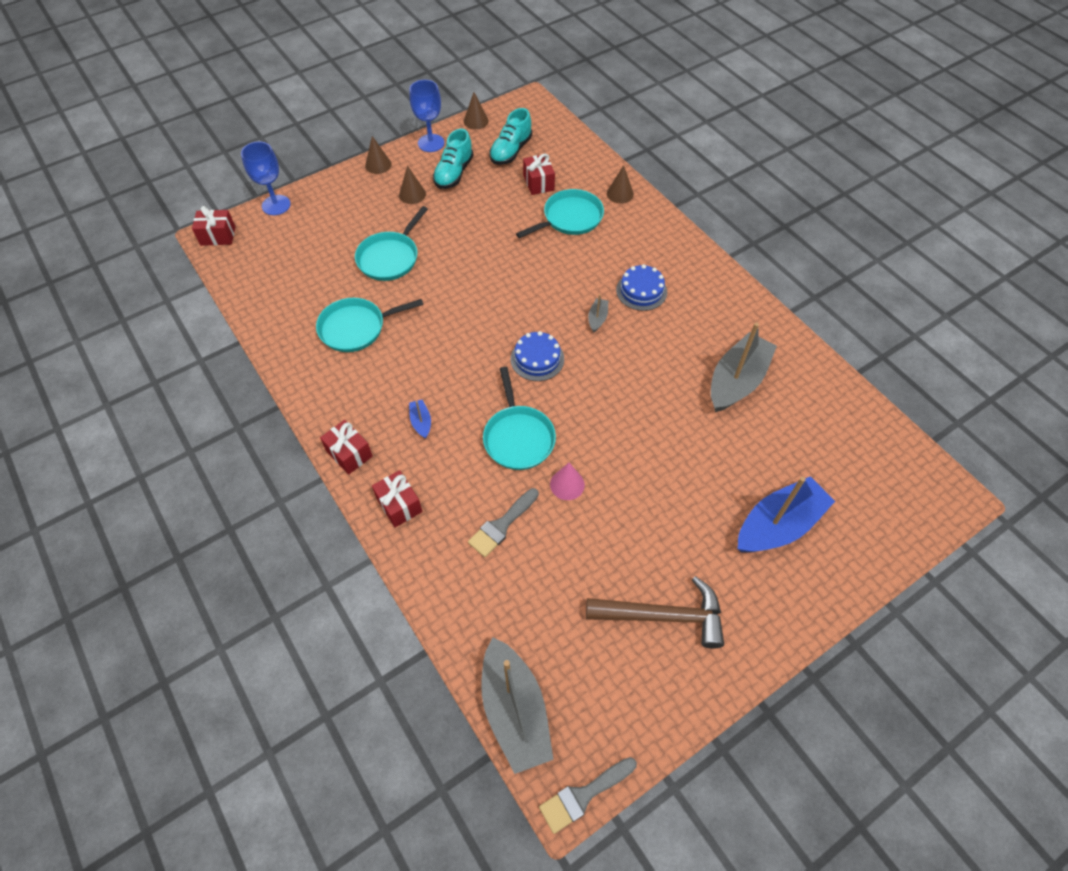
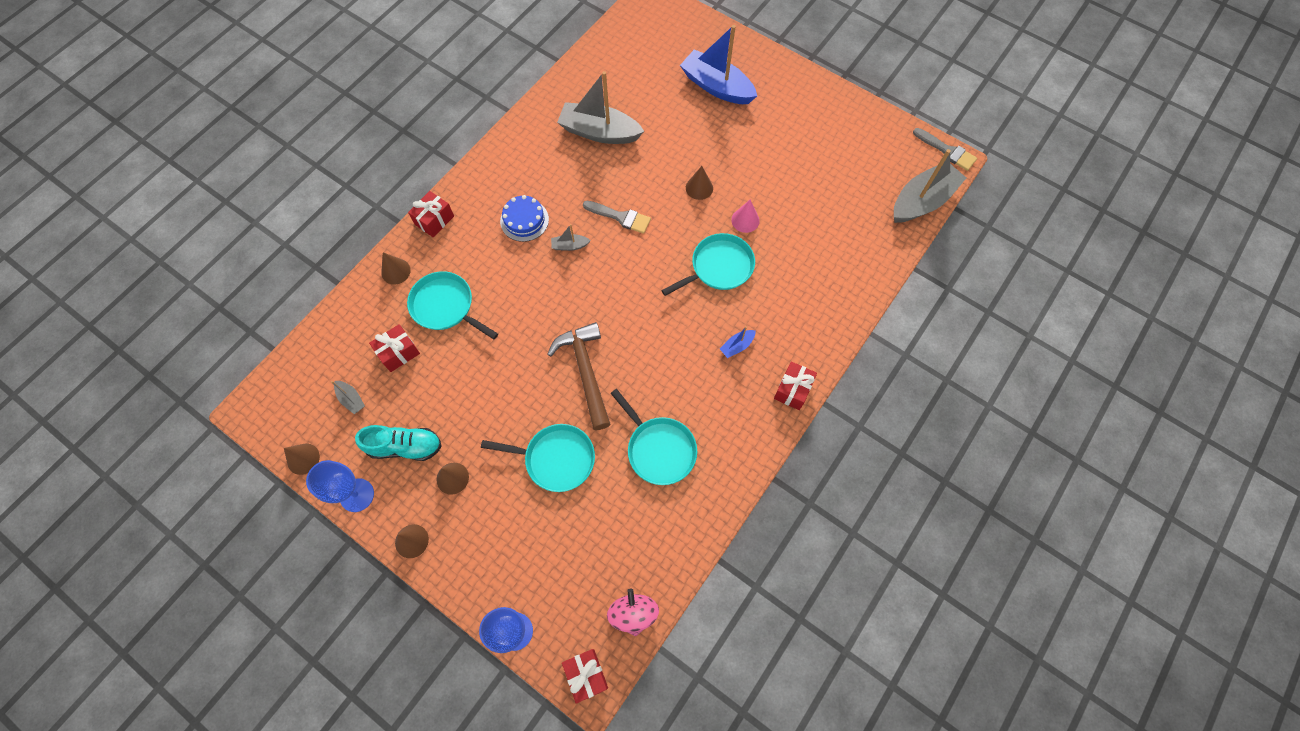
camera: 110 degrees left, 10 degrees up
red gift [372,470,422,527] -> red gift moved to [408,191,454,238]
grey brush [468,488,539,557] -> grey brush moved to [583,201,651,234]
turquoise shoe [489,108,532,165] -> grey boat [331,381,365,414]
blue cake [511,331,564,381] -> none
brown hammer [586,576,724,649] -> brown hammer moved to [547,322,611,430]
none -> pink spinning top [607,588,659,636]
none -> brown cone [686,166,713,200]

